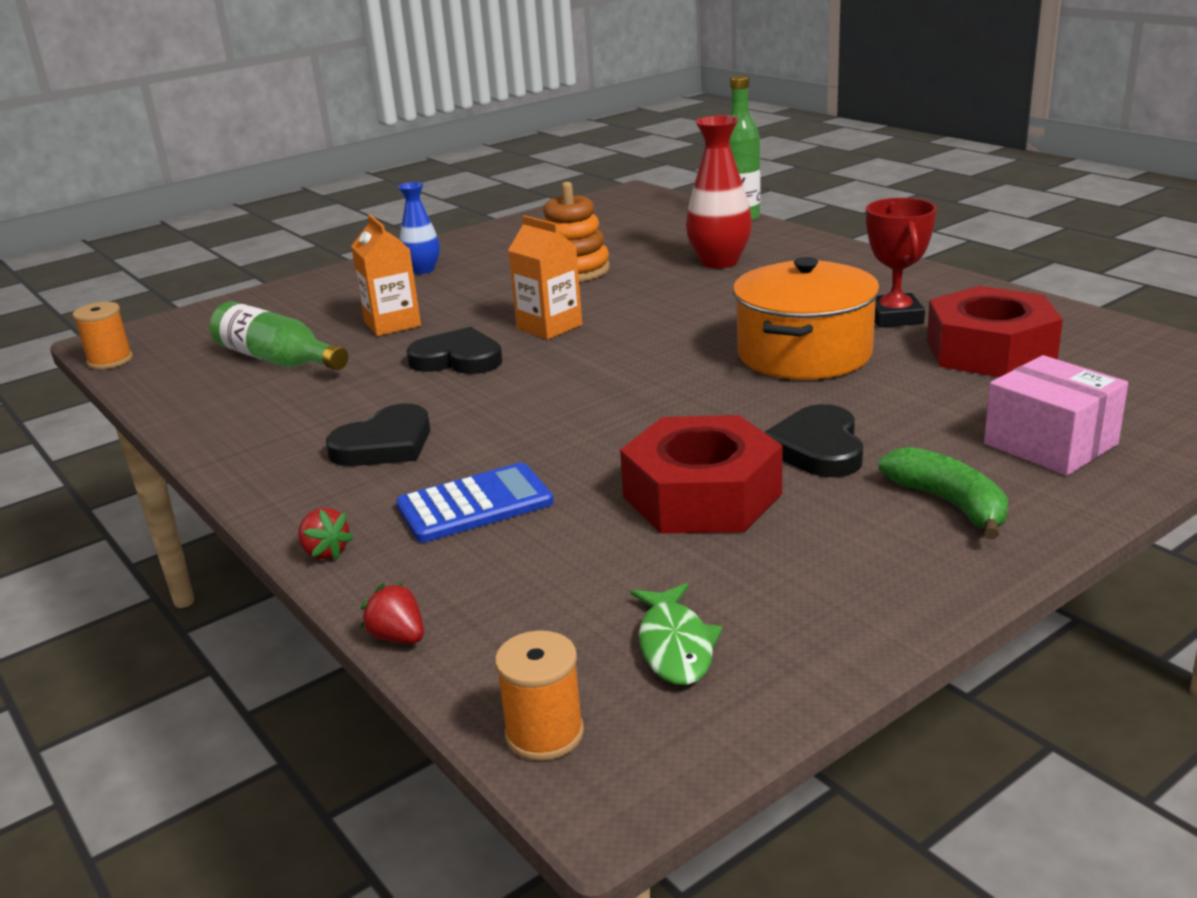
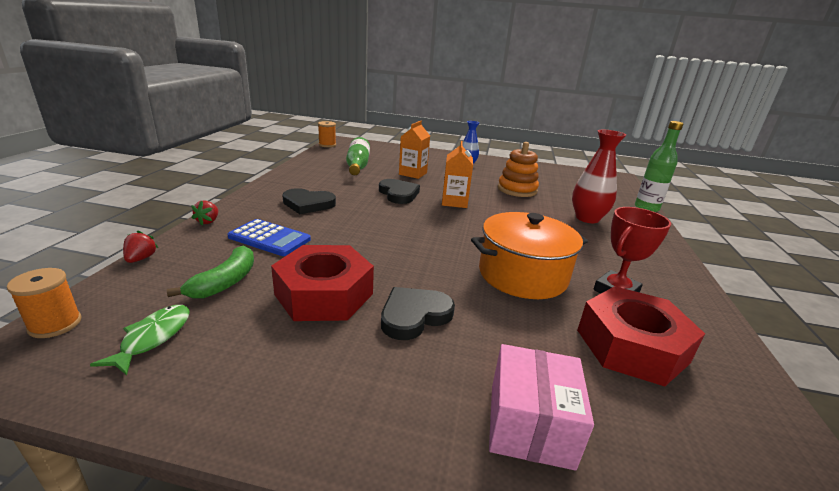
camera: 45 degrees right, 0 degrees up
green fish [630,583,723,685] -> green fish turned 150 degrees clockwise [90,305,190,375]
green banana [879,447,1008,539] -> green banana moved to [167,245,254,299]

